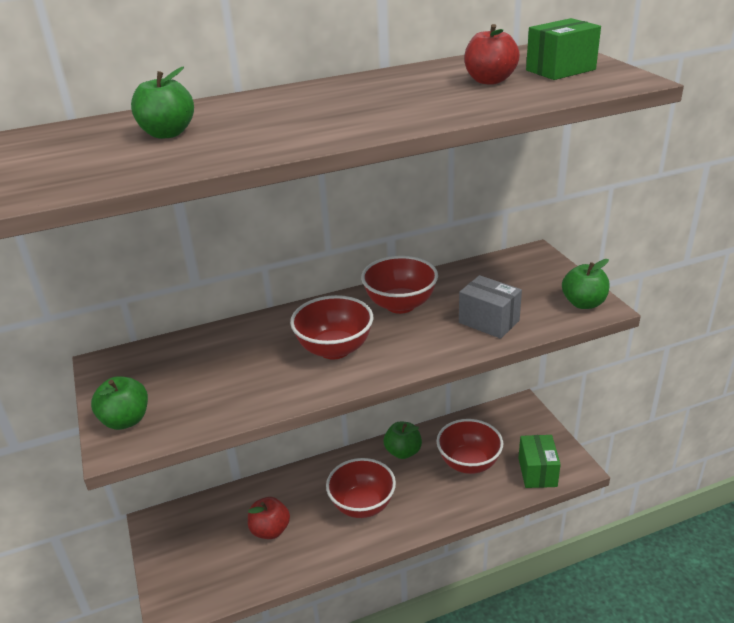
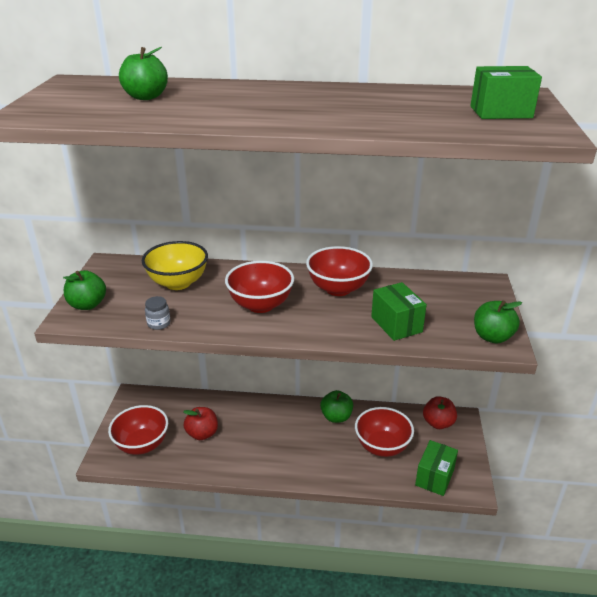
camera: 25 degrees right, 0 degrees up
red bowl [326,458,396,518] -> red bowl moved to [108,405,168,455]
grey box [459,275,522,339] -> green box [371,282,427,341]
red apple [464,24,520,85] -> red apple moved to [423,396,457,429]
none -> yellow bowl [142,241,208,290]
none -> grey jar [145,296,170,330]

